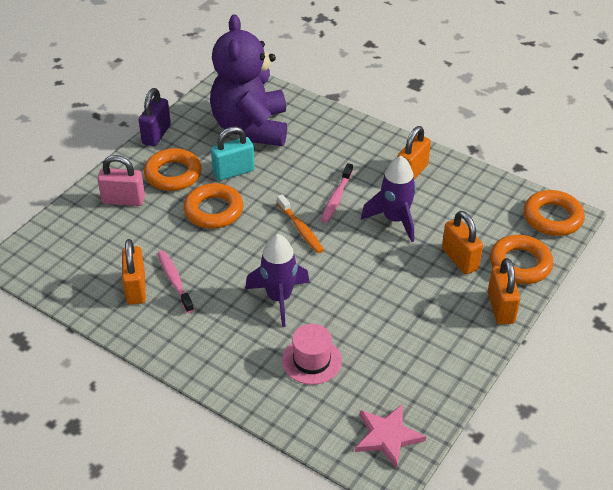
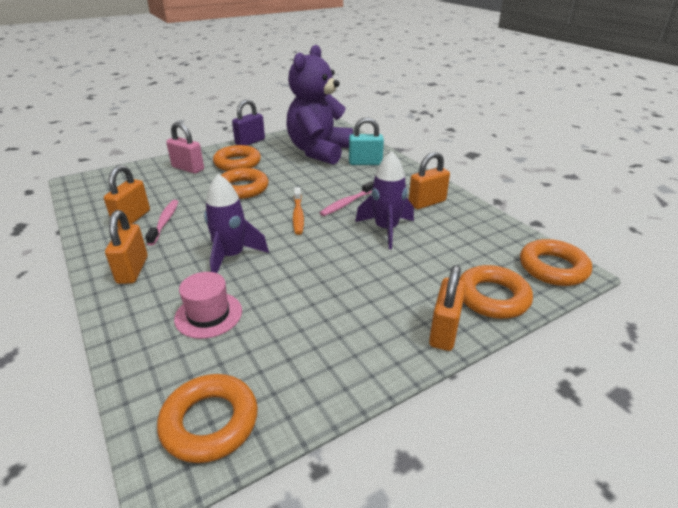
camera: 25 degrees right, 10 degrees down
turquoise padlock [211,126,255,181] -> turquoise padlock moved to [349,117,384,165]
pink star [355,404,426,469] -> orange ring [157,374,258,463]
orange padlock [442,211,483,274] -> orange padlock moved to [105,210,148,284]

